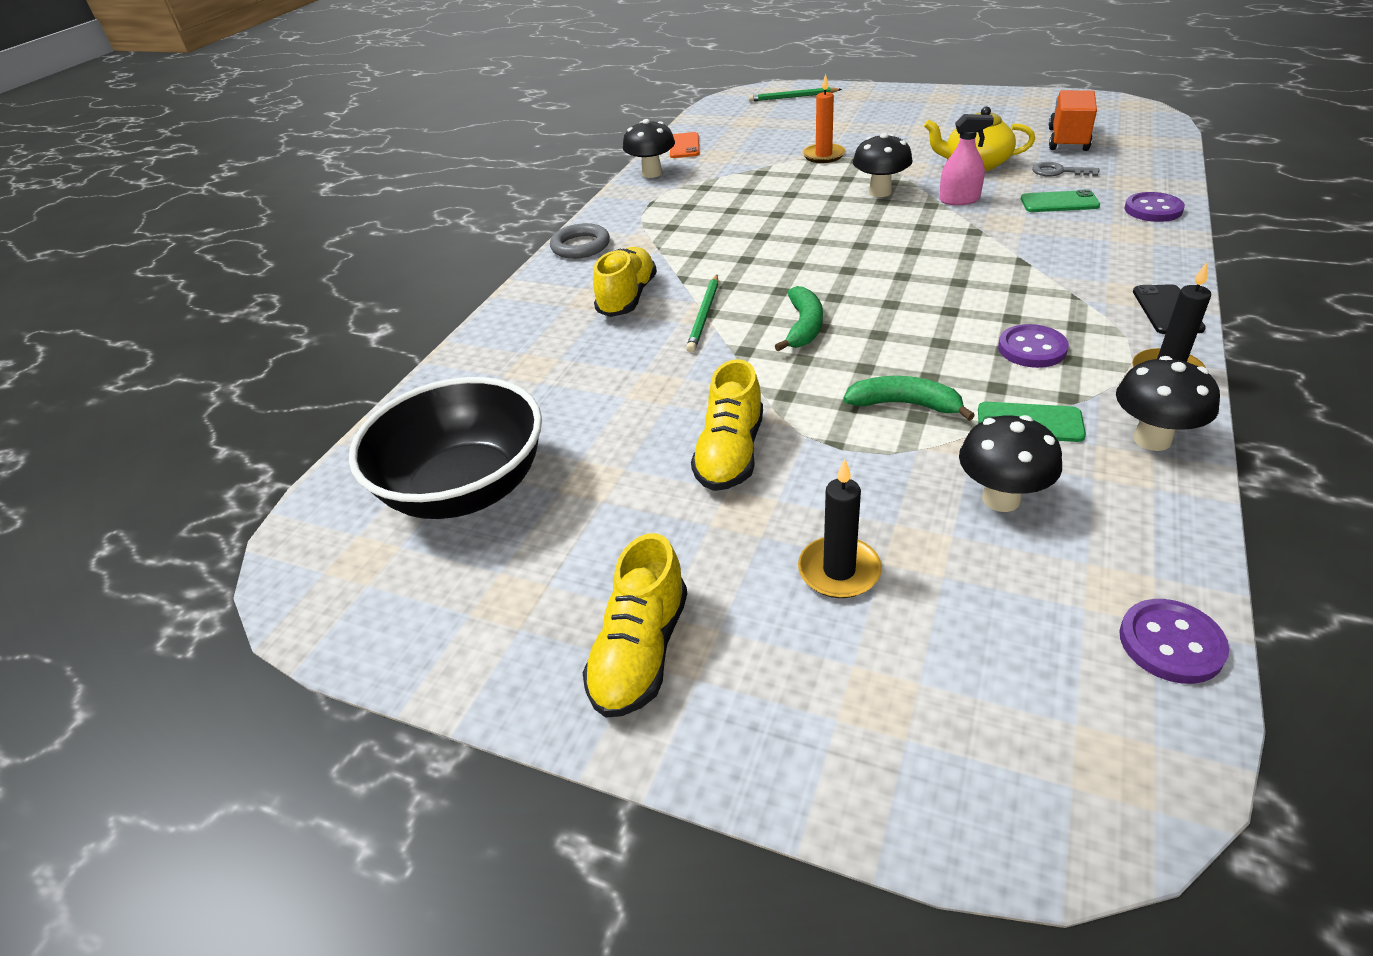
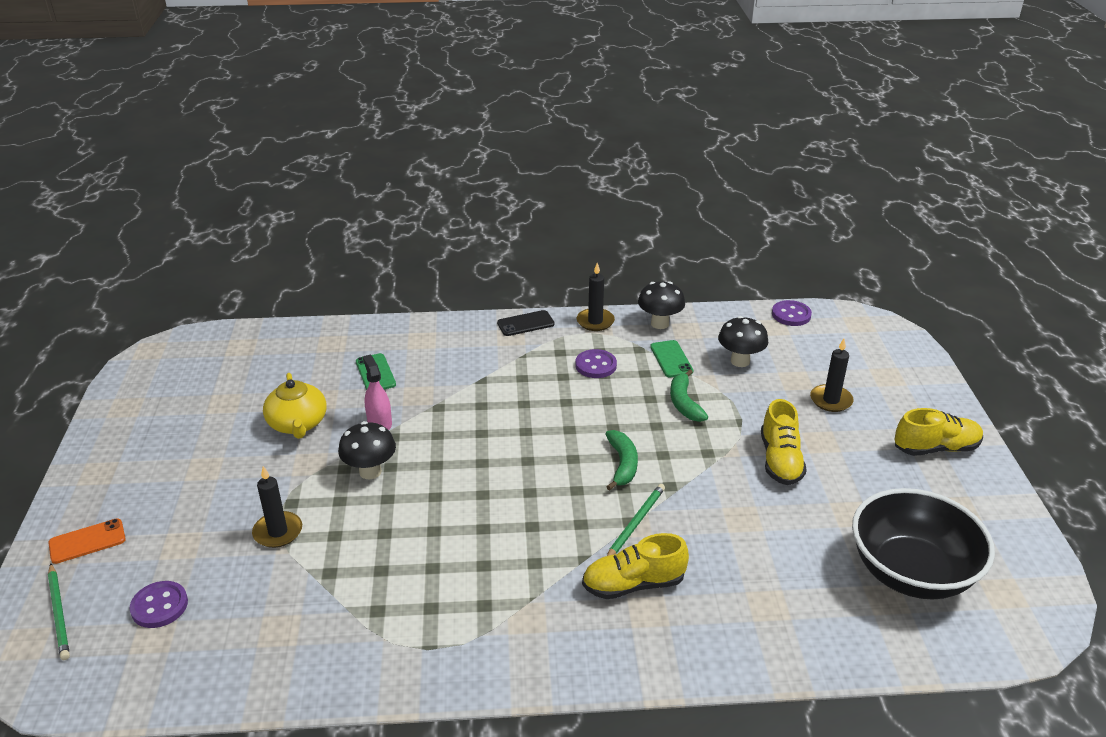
camera: 120 degrees left, 5 degrees down
grey ring [550,223,610,259] -> none
black mushroom [623,119,675,178] -> none
orange phone [670,132,700,158] -> orange phone moved to [48,519,126,564]
green pencil [686,275,718,353] -> green pencil turned 45 degrees counterclockwise [607,484,665,556]
yellow shoe [691,359,763,491] -> yellow shoe turned 105 degrees clockwise [761,399,807,485]
green banana [775,286,823,351] -> green banana turned 105 degrees clockwise [605,430,638,491]
orange candle [802,74,846,163] -> black candle [252,466,302,548]
grey key [1032,162,1100,177] -> none
orange truck [1048,90,1097,151] -> none
purple button [1124,192,1185,222] -> purple button moved to [130,581,188,628]

